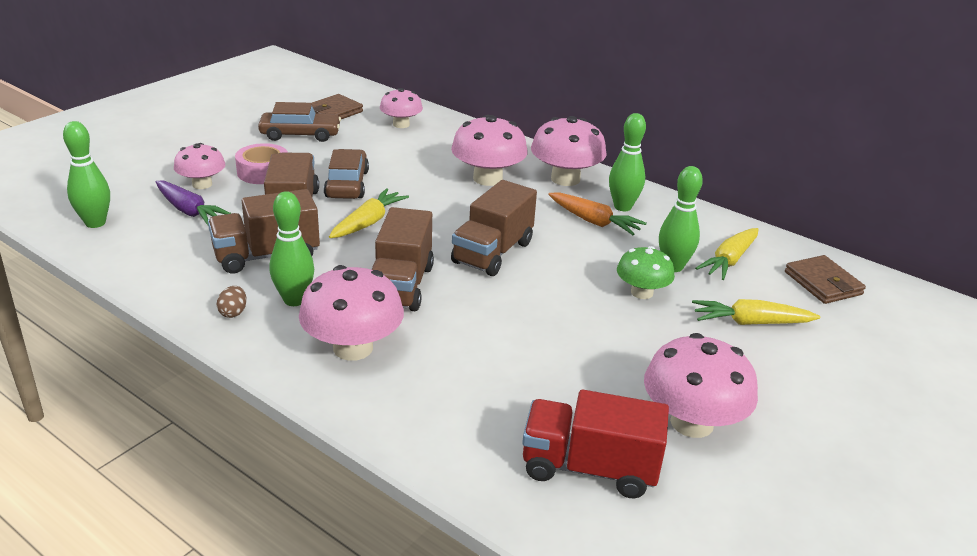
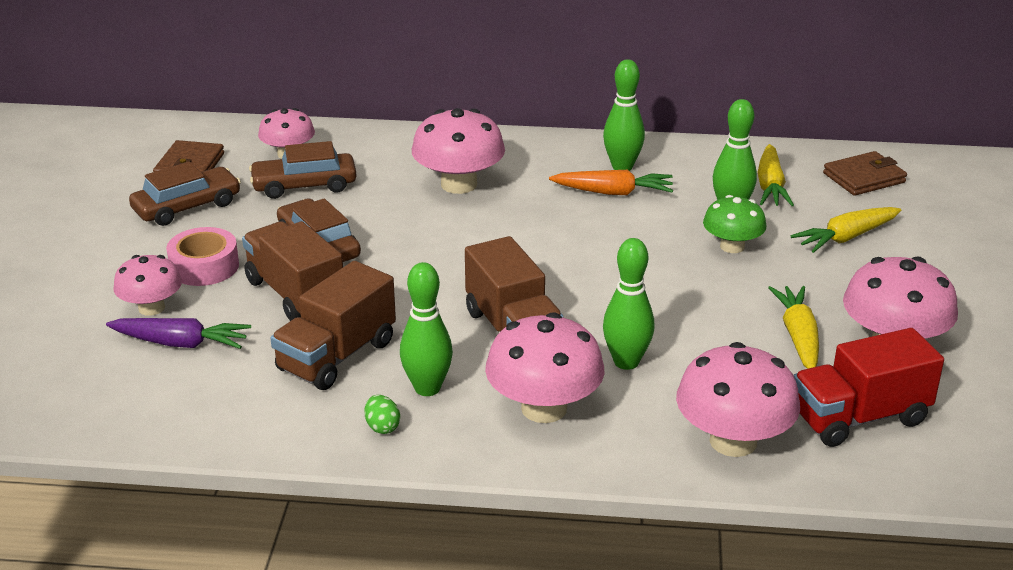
camera: 30 degrees left, 0 degrees up
green bowling pin [63,121,110,228] -> green bowling pin moved to [603,238,655,370]
brown egg [216,286,247,318] -> green egg [365,395,400,434]
yellow carrot [329,188,409,238] -> yellow carrot moved to [768,286,819,369]
brown truck [451,180,537,276] -> none
pink mushroom [531,116,607,186] -> pink mushroom moved to [676,342,800,457]
brown wallet [785,255,866,304] -> brown wallet turned 60 degrees counterclockwise [823,151,907,196]
none -> brown car [249,141,357,199]

